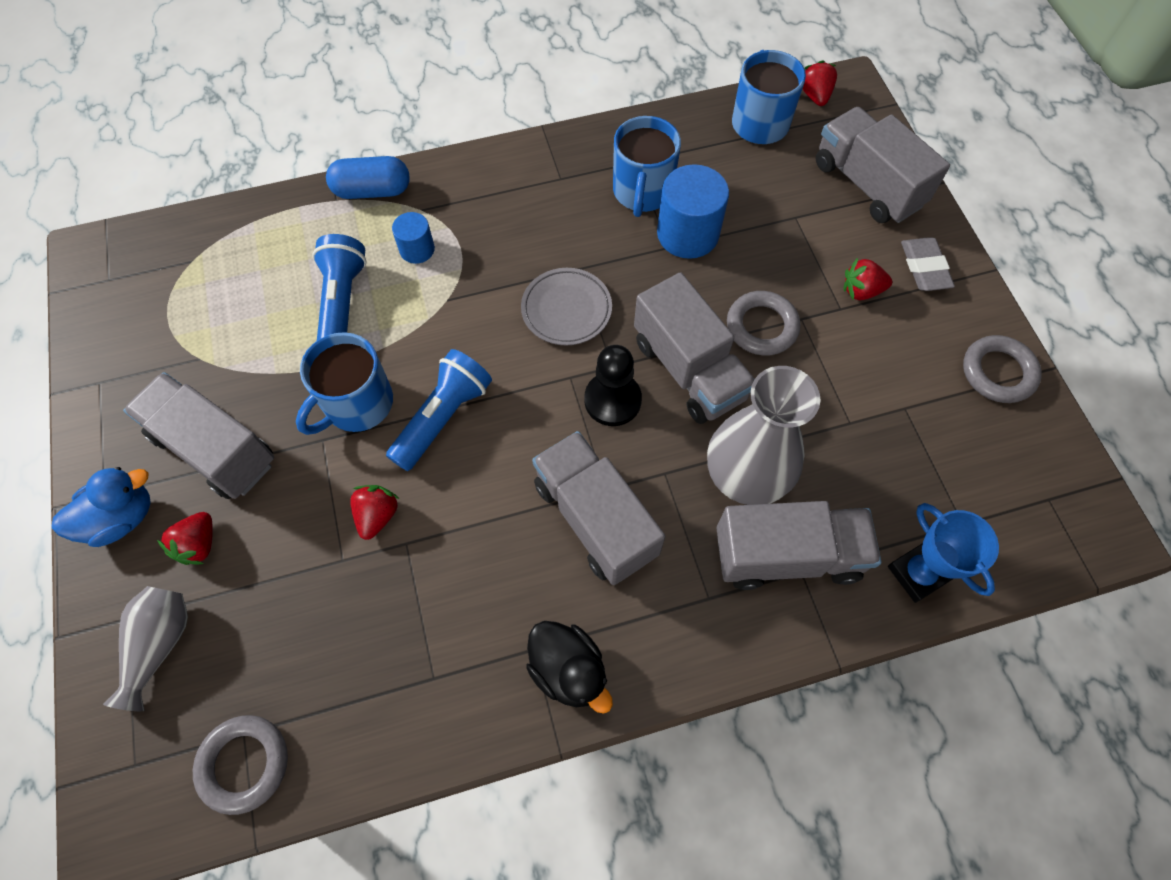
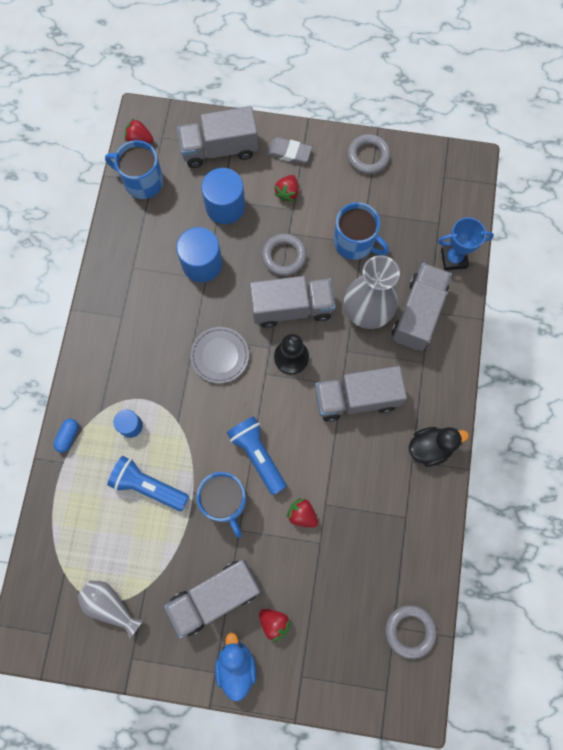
camera: 65 degrees left, 10 degrees up
grey vase [103,586,188,711] -> grey vase moved to [77,580,143,639]
blue capsule [326,156,410,199] -> blue capsule [53,419,79,453], size x0.61
blue mug [613,116,681,217] -> blue mug moved to [334,202,389,260]
none -> blue cylinder [201,168,245,224]

